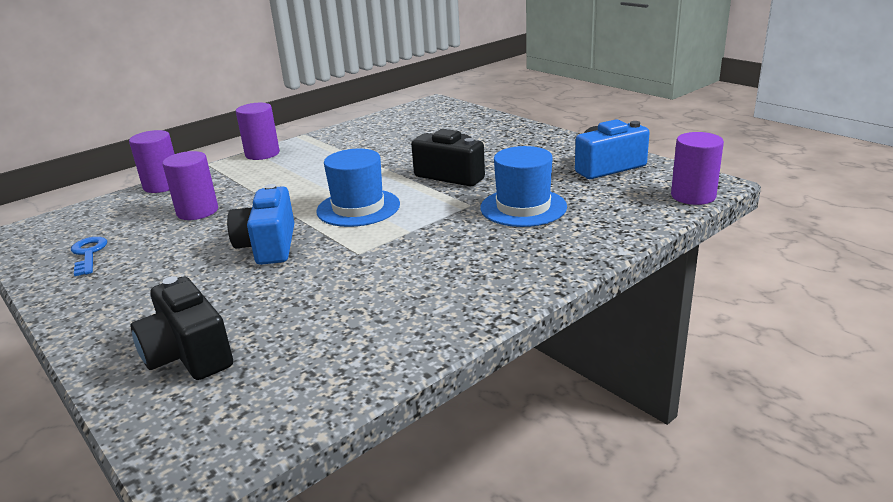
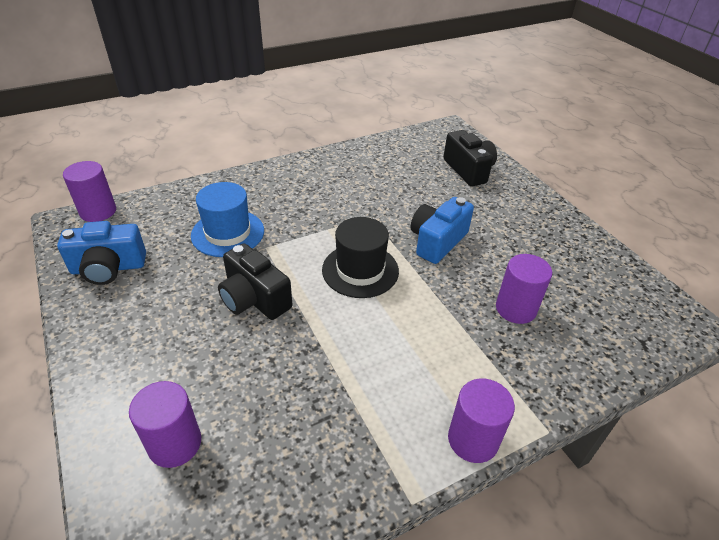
camera: 170 degrees left, 15 degrees up
blue key [71,237,107,276] -> none
purple cylinder [129,130,175,193] -> purple cylinder moved to [129,381,201,468]
blue camera [227,184,294,265] -> blue camera turned 150 degrees counterclockwise [411,197,474,264]
blue hat [316,149,400,227] -> black hat [322,217,399,298]

